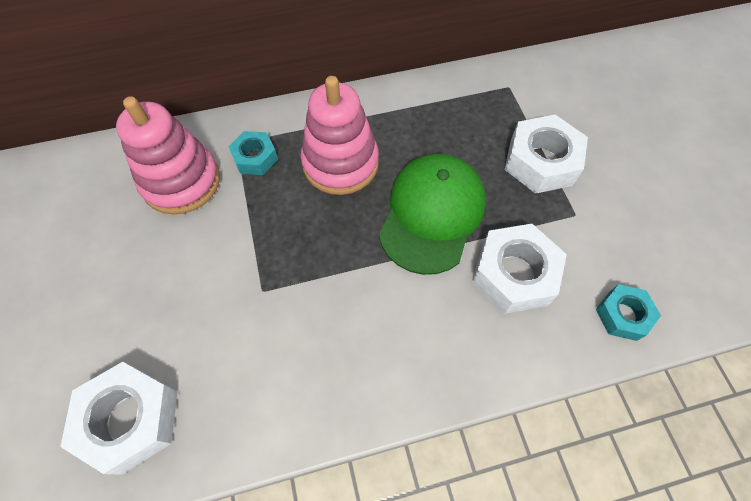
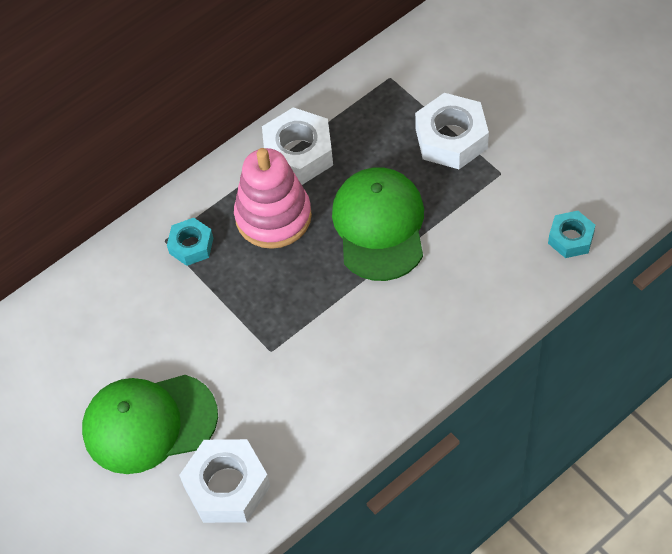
camera: 20 degrees left, 5 degrees down
pink stacking toy [116,96,220,215] -> none
white nut [472,224,567,314] -> white nut moved to [262,107,333,185]
none -> green cap [82,375,218,474]

